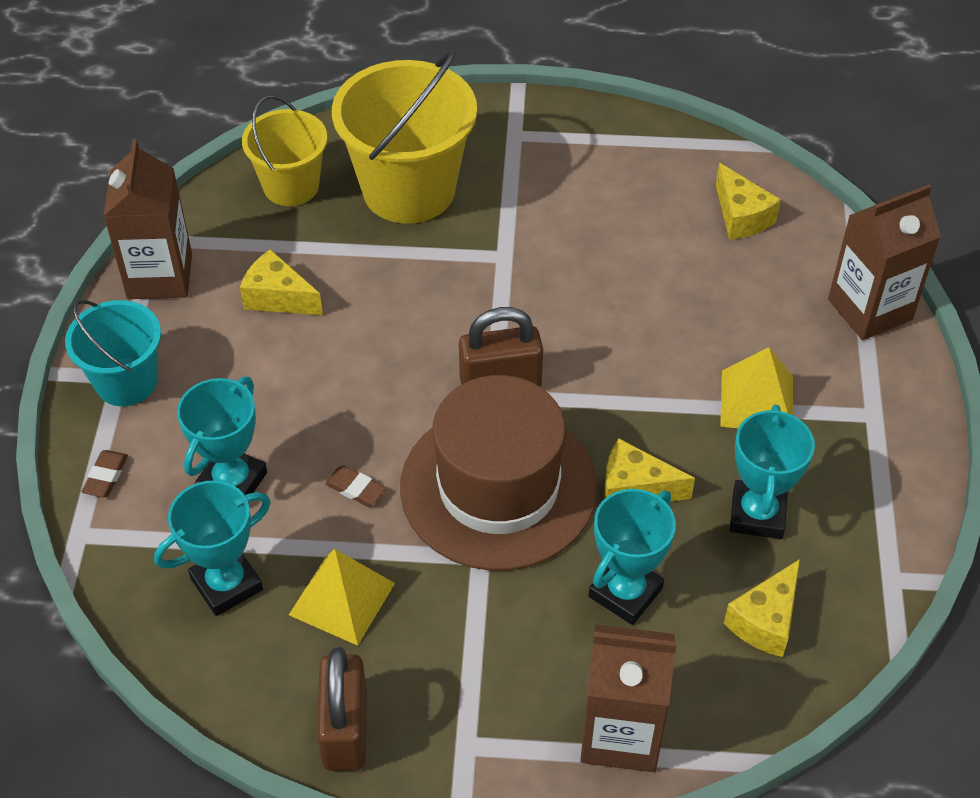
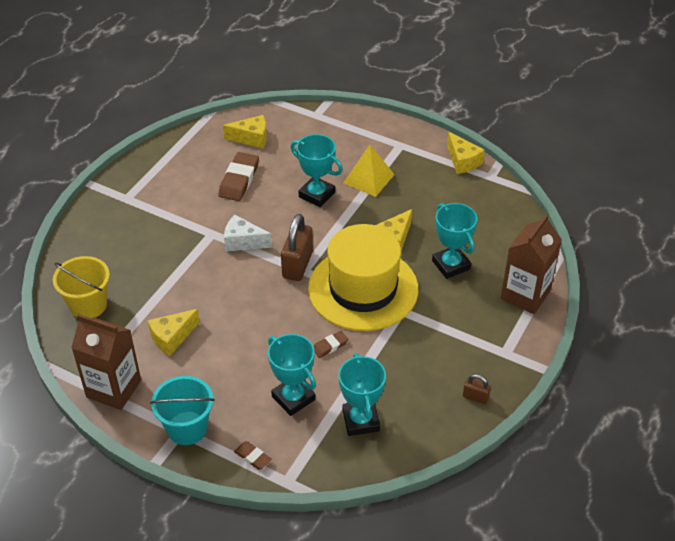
camera: 65 degrees left, 5 degrees down
yellow pyramid [289,549,395,646] -> none
brown padlock [317,647,367,771] -> brown padlock [463,374,491,404], size x0.50
yellow bucket [332,50,477,224] -> none
brown hat [400,375,597,571] -> yellow hat [308,224,418,331]
yellow cheese [724,559,800,657] -> yellow cheese moved to [447,132,485,174]
turquoise trophy [730,405,815,539] -> turquoise trophy moved to [290,134,343,207]
brown carton [828,184,941,340] -> none
none -> brown eraser [218,152,259,201]
none -> white cheese [224,215,272,252]

